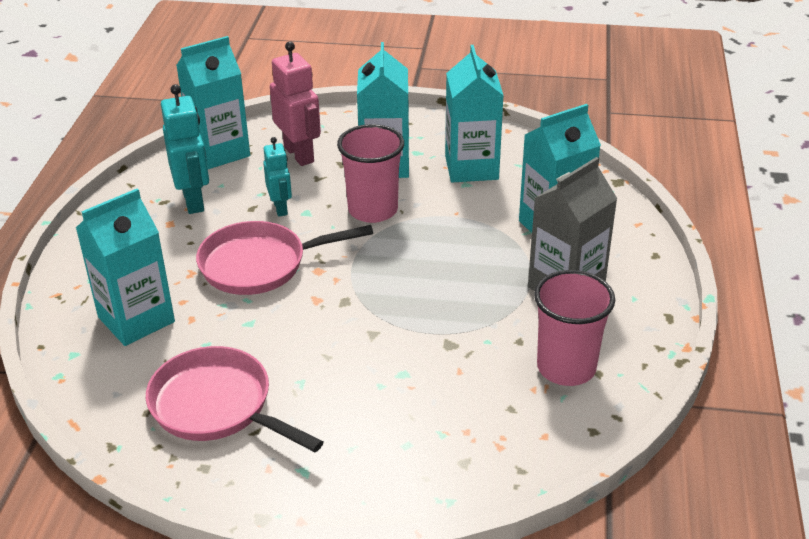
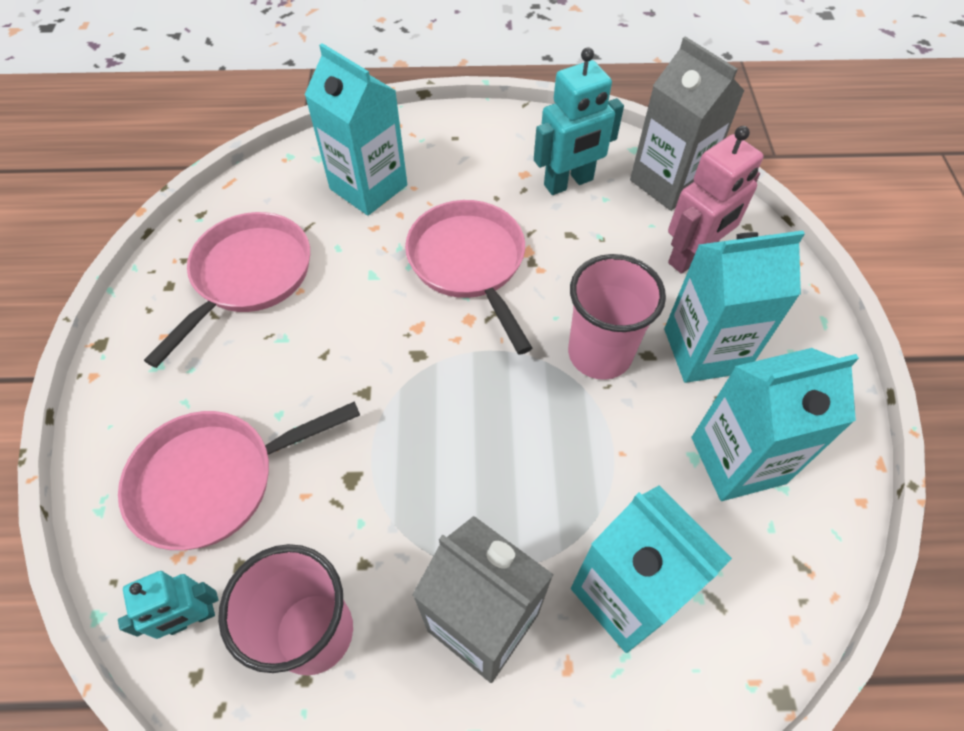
camera: 80 degrees right, 20 degrees up
turquoise carton [176,36,250,169] -> grey carton [630,36,745,211]
turquoise robot [263,137,292,217] -> turquoise robot moved to [118,571,218,639]
none -> pink pan [118,401,360,550]

